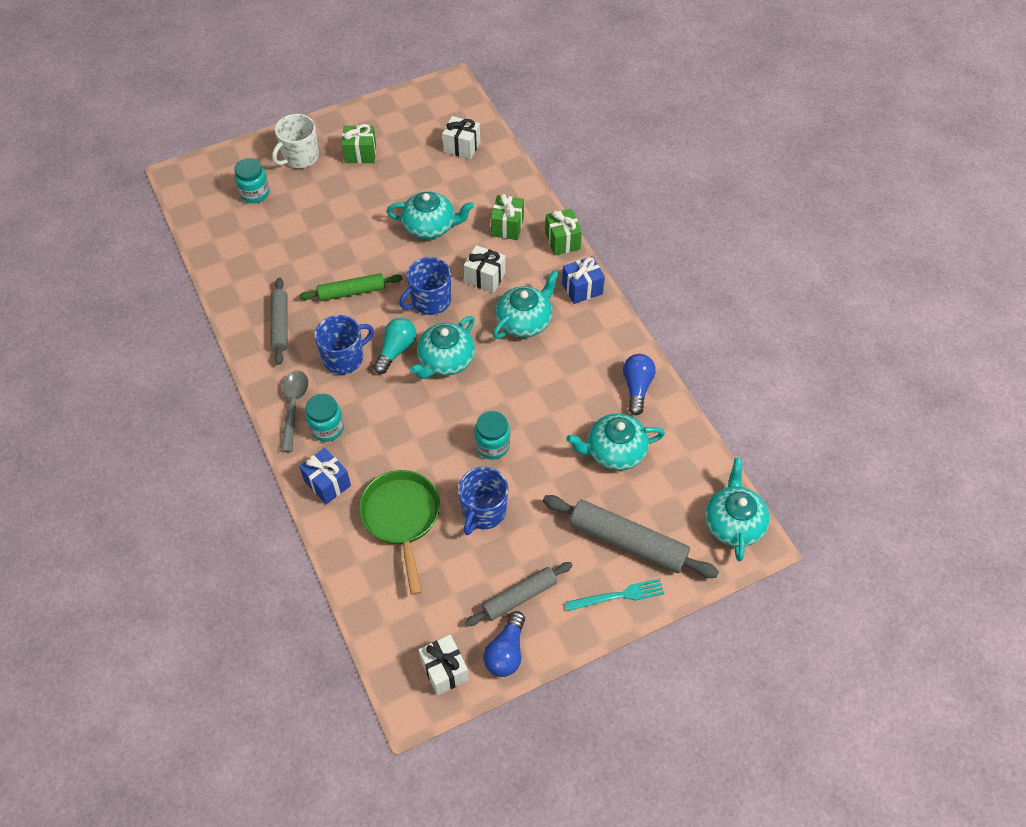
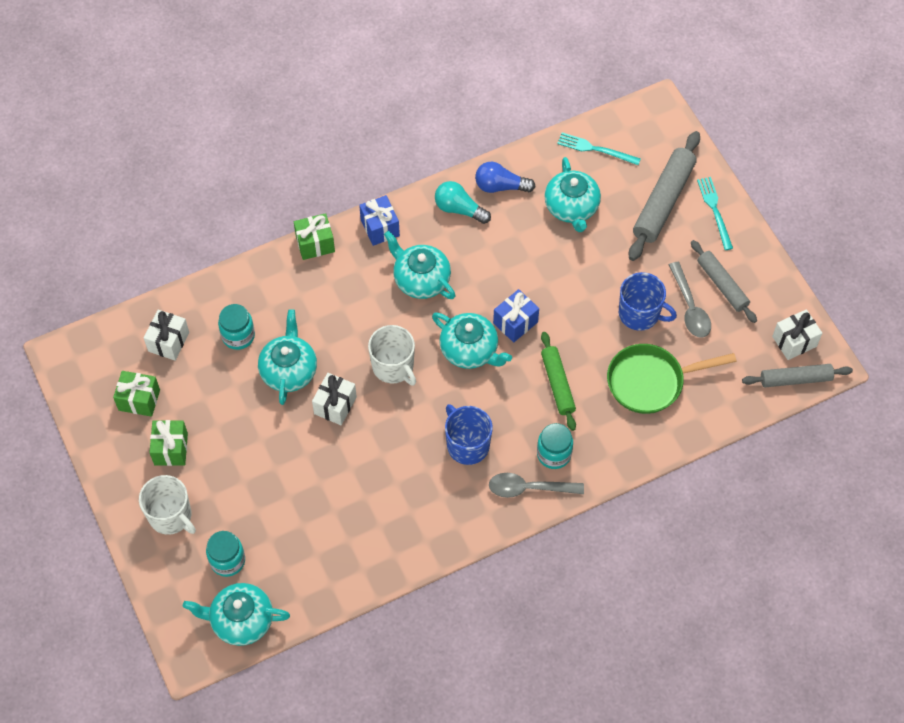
camera: 90 degrees left, 5 degrees up
grey rolling pin [270,277,288,365] -> grey rolling pin moved to [742,364,853,387]
green rolling pin [299,273,403,301] -> green rolling pin moved to [541,332,576,431]
blue gift [299,448,351,504] -> blue gift moved to [493,289,539,343]
turquoise light bulb [374,318,417,374] -> turquoise light bulb moved to [435,181,491,224]
blue mug [399,257,451,315] -> white mug [368,325,416,386]
white gift [464,245,505,293] -> white gift moved to [312,373,357,425]
turquoise jar [475,411,510,459] -> turquoise jar moved to [218,304,255,350]
blue light bulb [483,611,525,677] -> none
green gift [491,194,524,240] -> green gift moved to [113,371,160,417]
turquoise teapot [705,458,770,561] -> turquoise teapot moved to [183,583,290,646]
none -> turquoise fork [557,133,641,165]
none -> grey spoon [669,262,711,337]

